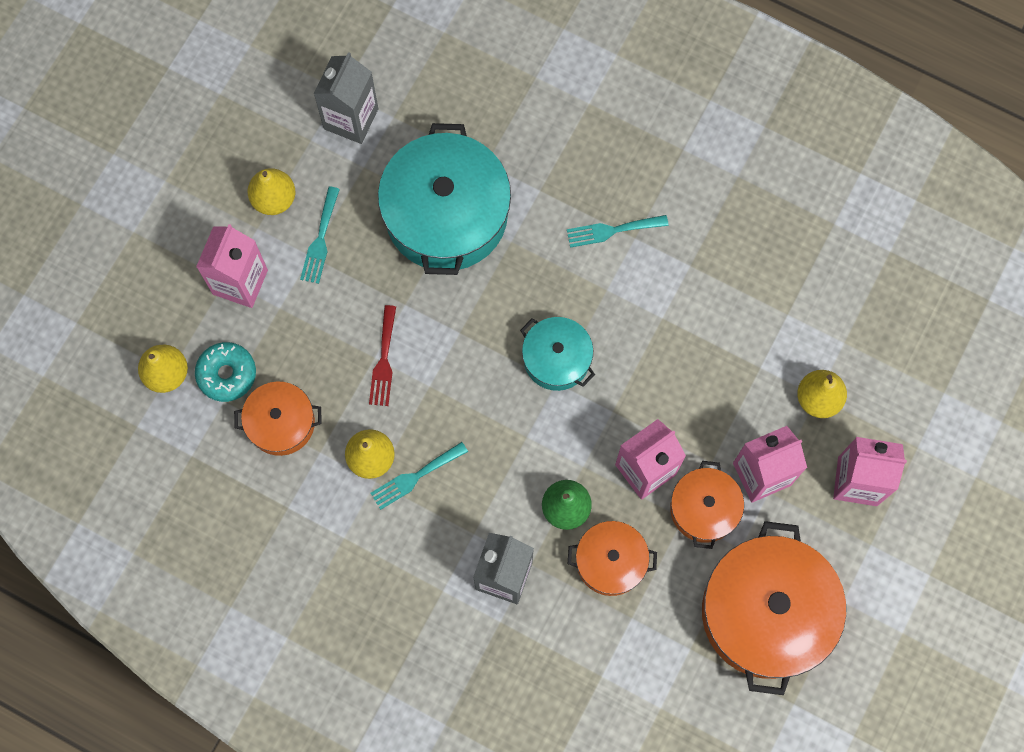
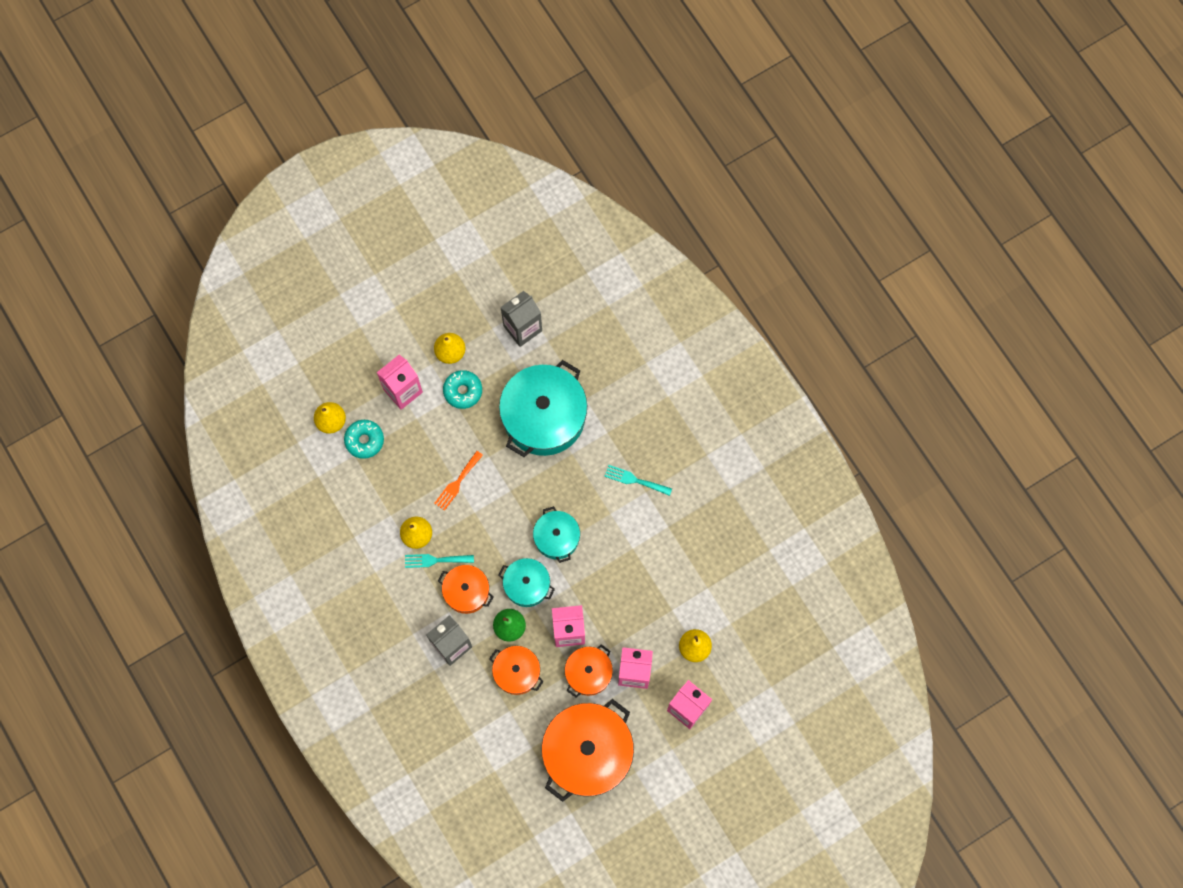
camera: 30 degrees right, 0 degrees up
orange pot [234,381,322,456] -> orange pot moved to [438,565,494,614]
turquoise fork [300,186,340,284] -> turquoise donut [443,370,482,409]
red fork [369,305,396,406] -> orange fork [434,451,483,511]
none -> turquoise pot [498,558,555,607]

